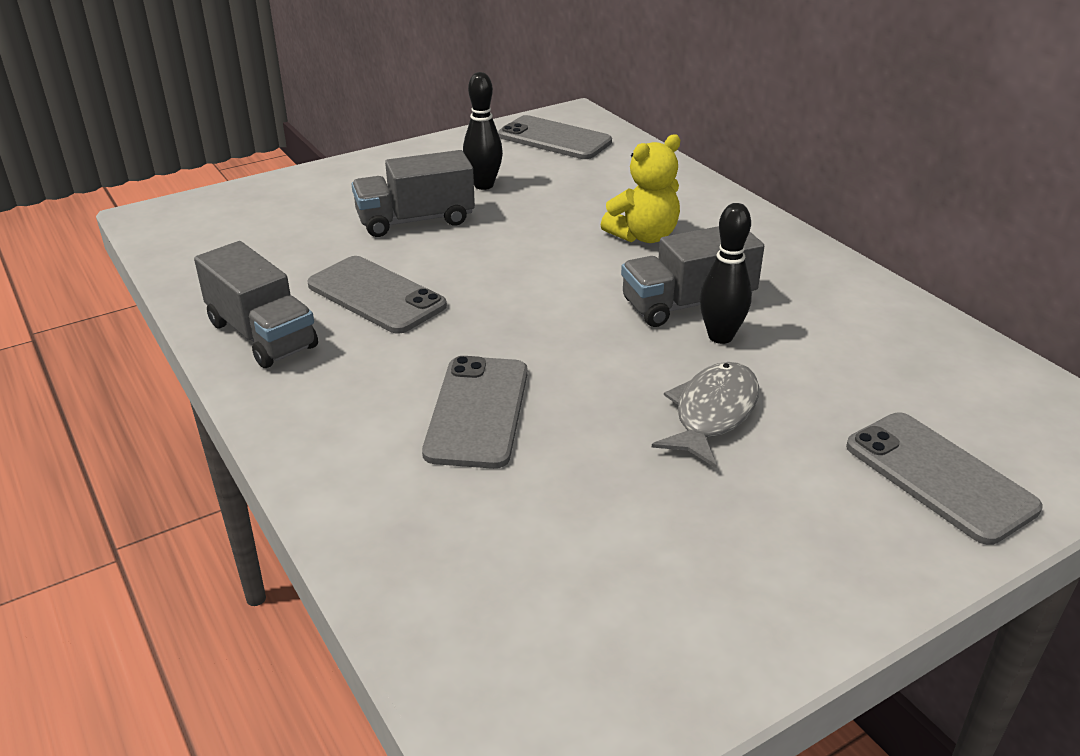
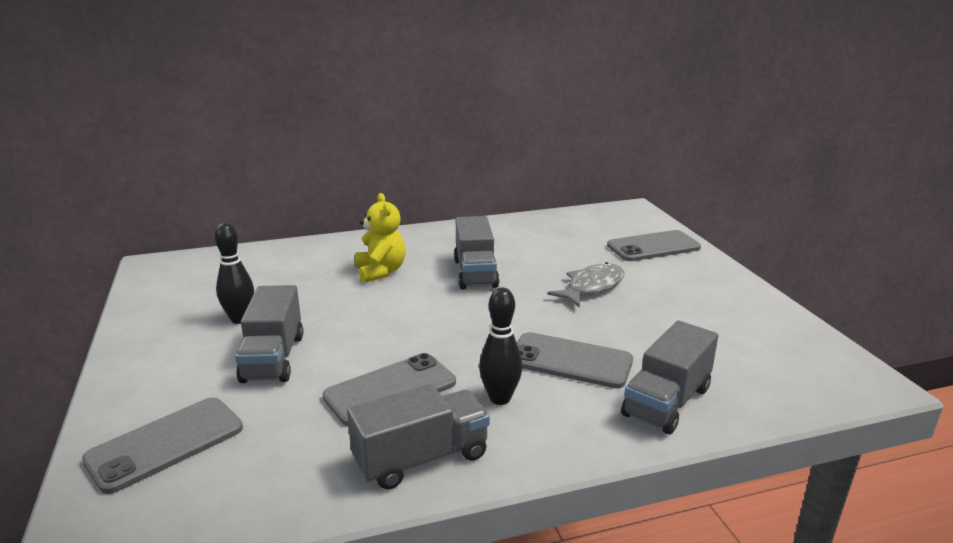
camera: 75 degrees left, 10 degrees down
grey phone [498,115,612,159] -> grey phone moved to [82,397,243,494]
grey fish [652,362,759,468] -> grey fish turned 90 degrees clockwise [547,262,624,308]
black bowling pin [700,203,752,344] -> black bowling pin moved to [479,287,522,405]
none -> grey truck [621,321,718,434]

